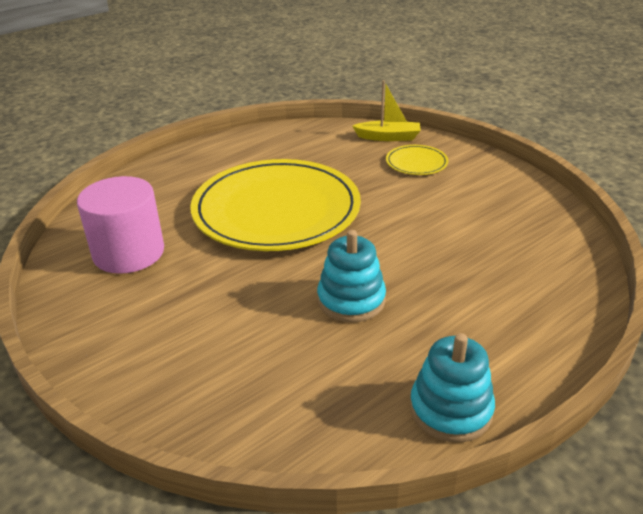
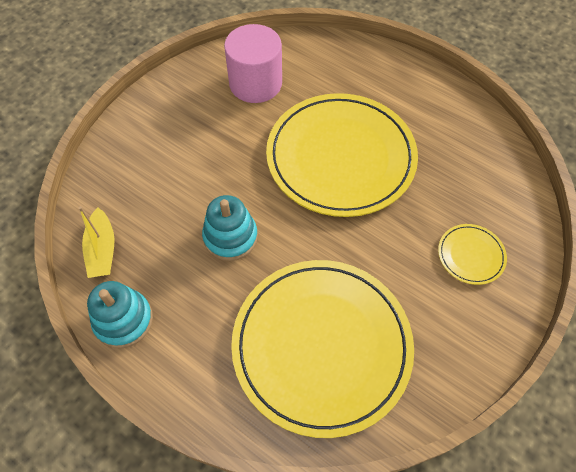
camera: 75 degrees right, 25 degrees up
yellow boat [352,80,421,141] -> yellow boat moved to [79,206,114,278]
none -> yellow plate [231,260,414,438]

